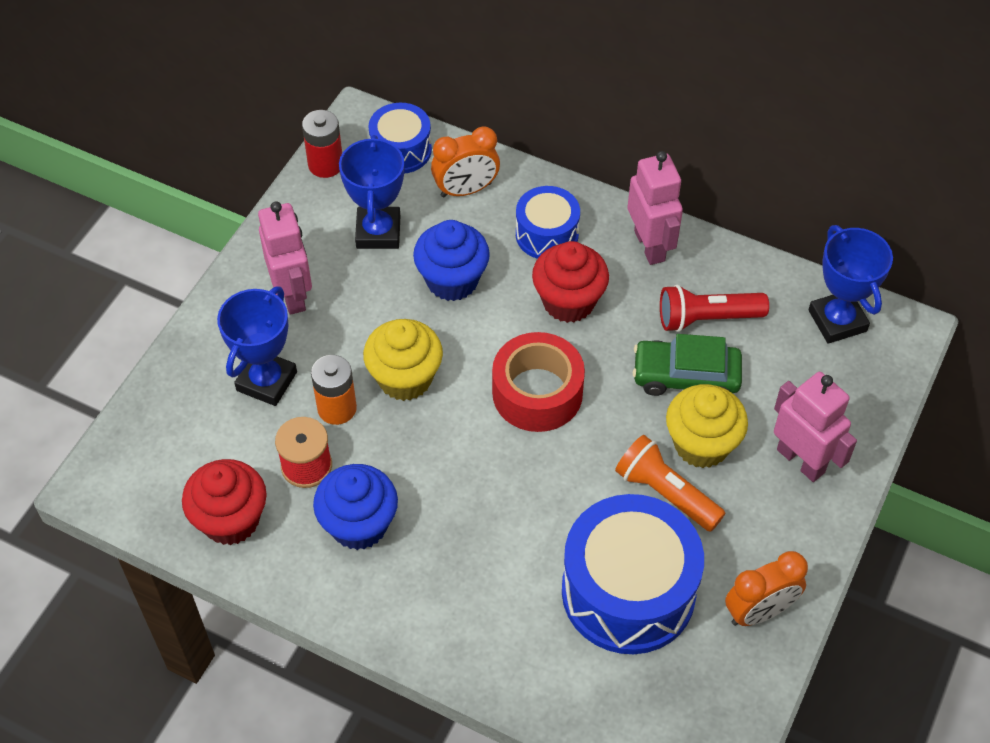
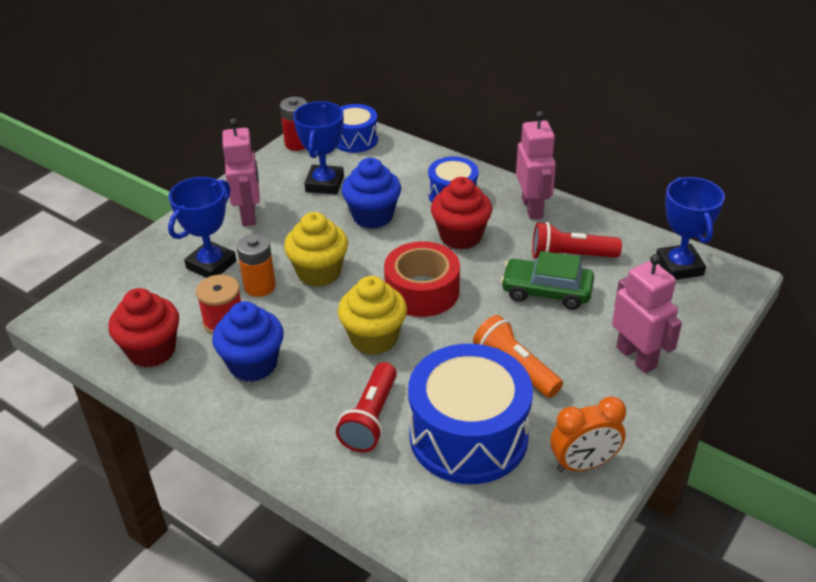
camera: 10 degrees right, 15 degrees down
orange clock [431,126,500,198] -> none
yellow cupcake [666,384,748,468] -> yellow cupcake moved to [338,276,407,355]
none -> red flashlight [336,362,397,452]

